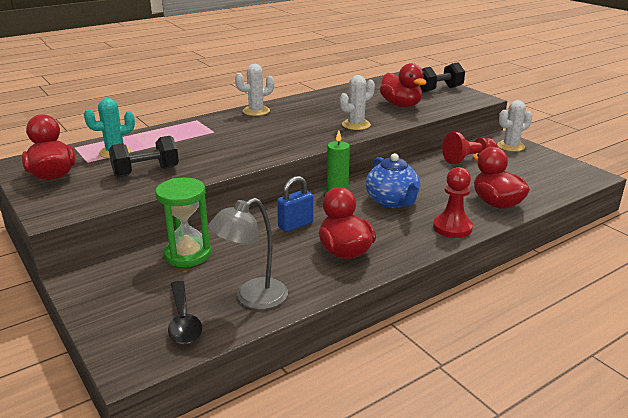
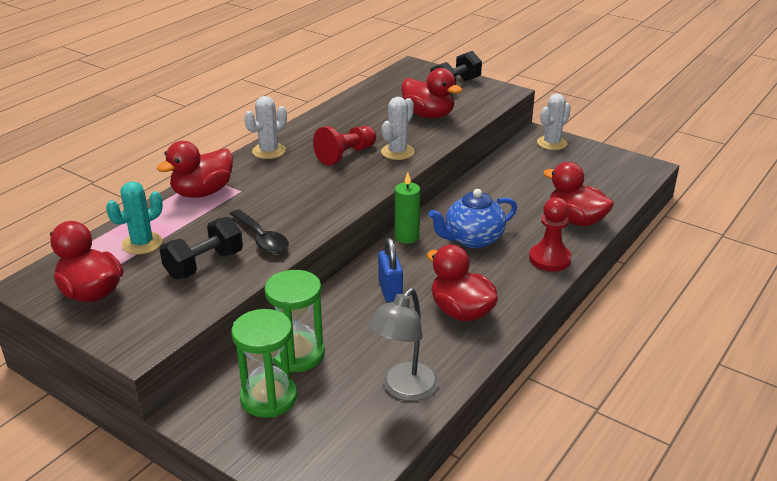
camera: 20 degrees left, 5 degrees up
black spoon [168,281,202,344] -> black spoon moved to [230,209,289,254]
blue padlock [277,176,313,232] -> blue padlock turned 45 degrees counterclockwise [378,238,403,302]
blue teapot [366,153,420,208] -> blue teapot turned 105 degrees clockwise [429,189,517,248]
red pawn [442,132,497,164] -> red pawn moved to [313,126,376,166]
none -> red duck [157,141,233,198]
none -> green hourglass [231,309,297,418]

